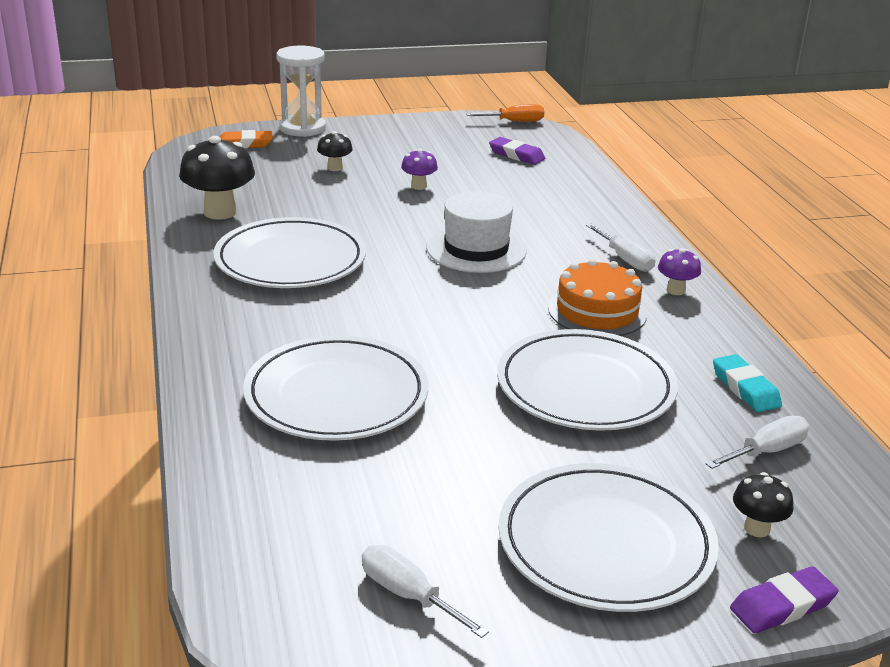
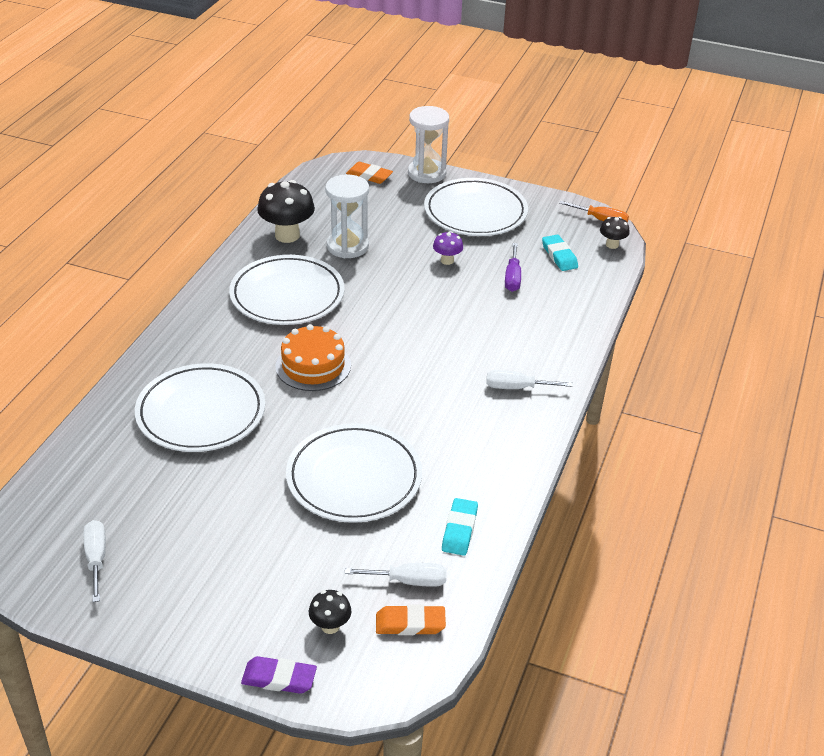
camera: 35 degrees right, 10 degrees up
black mushroom [317,131,353,171] -> black mushroom moved to [600,217,630,249]
white hat [426,191,527,273] -> none
purple eraser [489,137,545,165] -> turquoise eraser [542,235,578,271]
white plate [499,463,719,612] -> white plate moved to [424,178,528,236]
orange cake [548,259,647,336] -> orange cake moved to [275,324,351,391]
white screwdriver [586,224,656,272] -> white screwdriver turned 90 degrees clockwise [486,370,572,389]
purple mushroom [658,248,701,295] -> none
none -> white hourglass [325,175,369,258]
none -> orange eraser [376,604,446,635]
none -> purple screwdriver [505,243,521,292]

